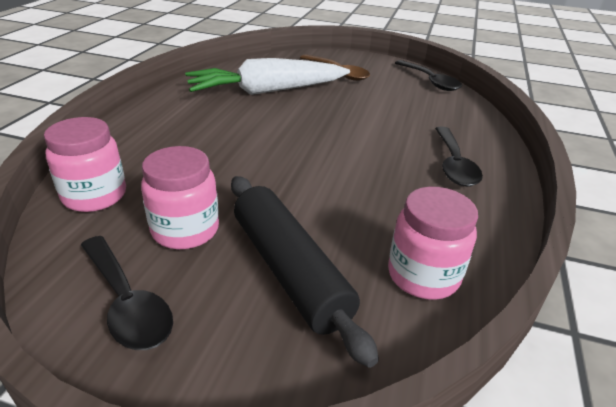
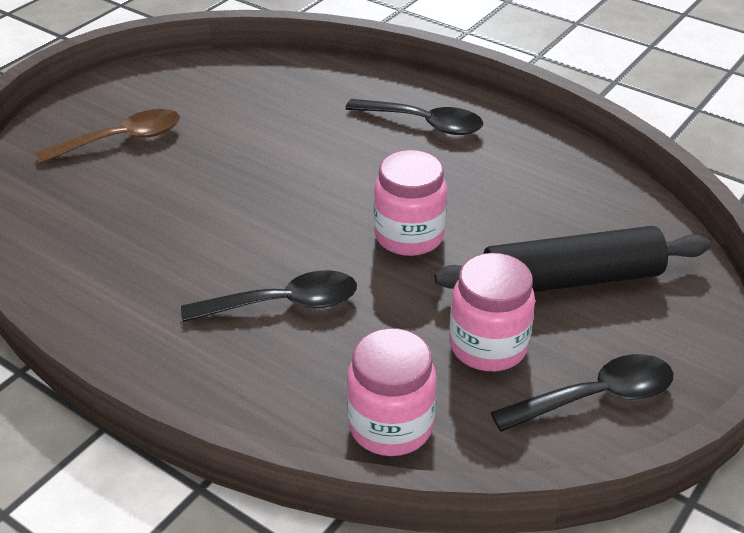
camera: 70 degrees left, 5 degrees up
white carrot [185,58,350,95] -> none
pink jar [388,187,478,300] -> pink jar moved to [374,150,447,256]
black spoon [395,60,462,91] -> black spoon moved to [181,270,357,322]

